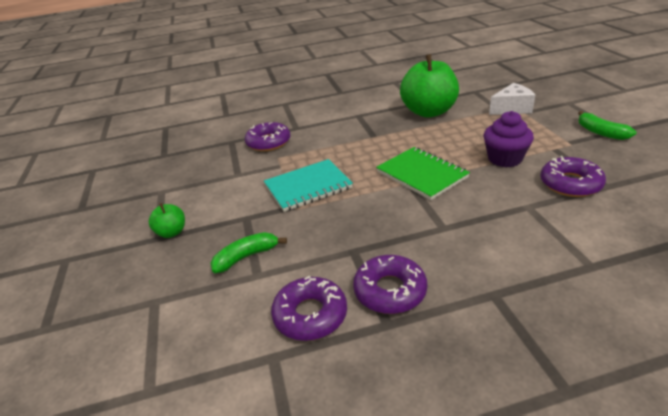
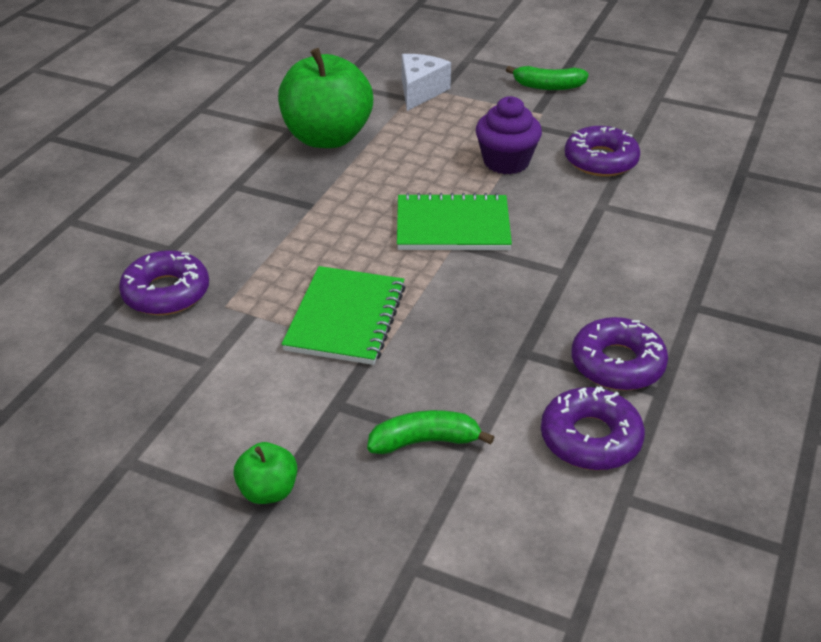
camera: 55 degrees left, 5 degrees up
green banana [211,232,287,273] -> green banana turned 75 degrees clockwise [367,410,494,454]
turquoise notebook [264,159,353,212] -> green notebook [282,266,406,365]

